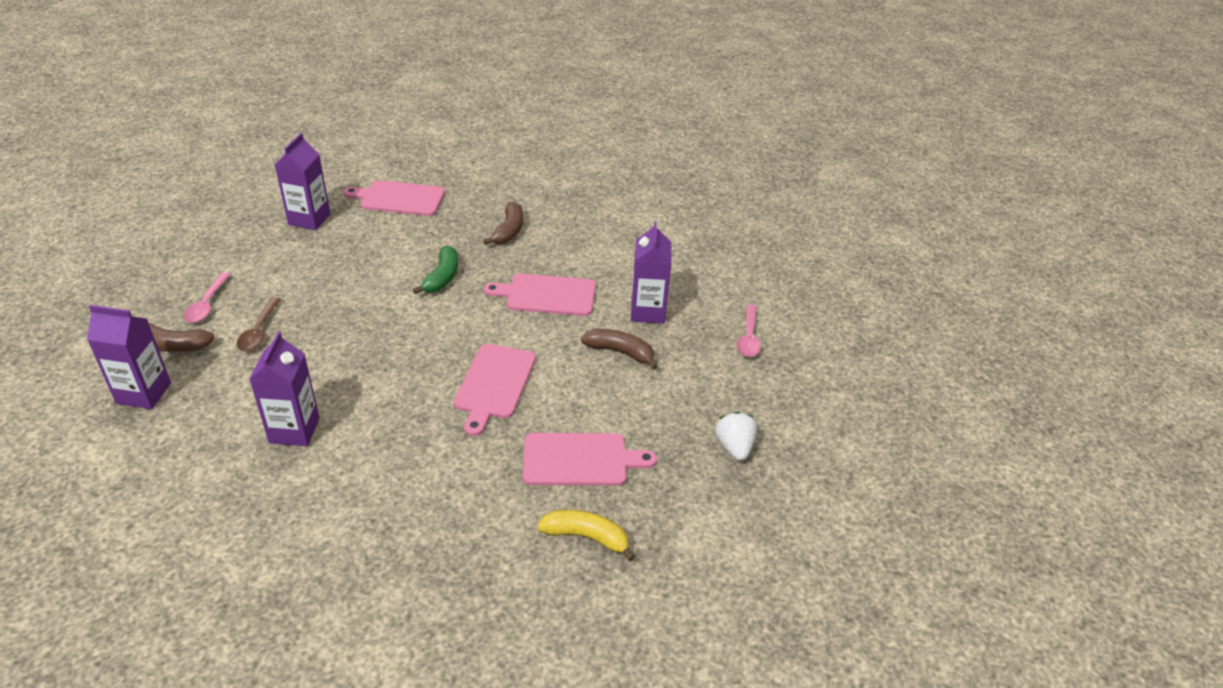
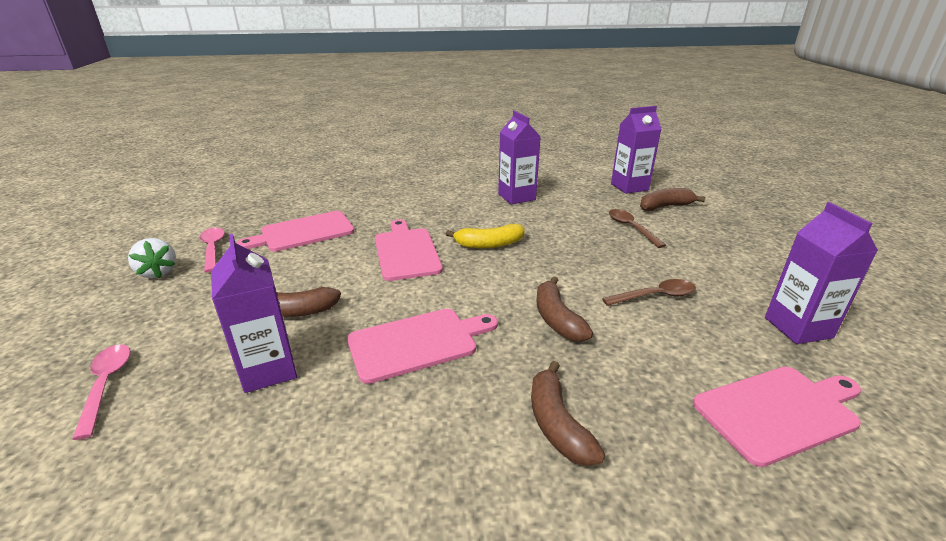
camera: 155 degrees right, 10 degrees down
pink spoon [184,272,231,323] -> pink spoon moved to [200,228,225,273]
green banana [413,245,458,294] -> brown banana [536,276,593,342]
yellow banana [537,510,635,561] -> yellow banana moved to [446,224,525,249]
none -> brown spoon [602,279,696,306]

